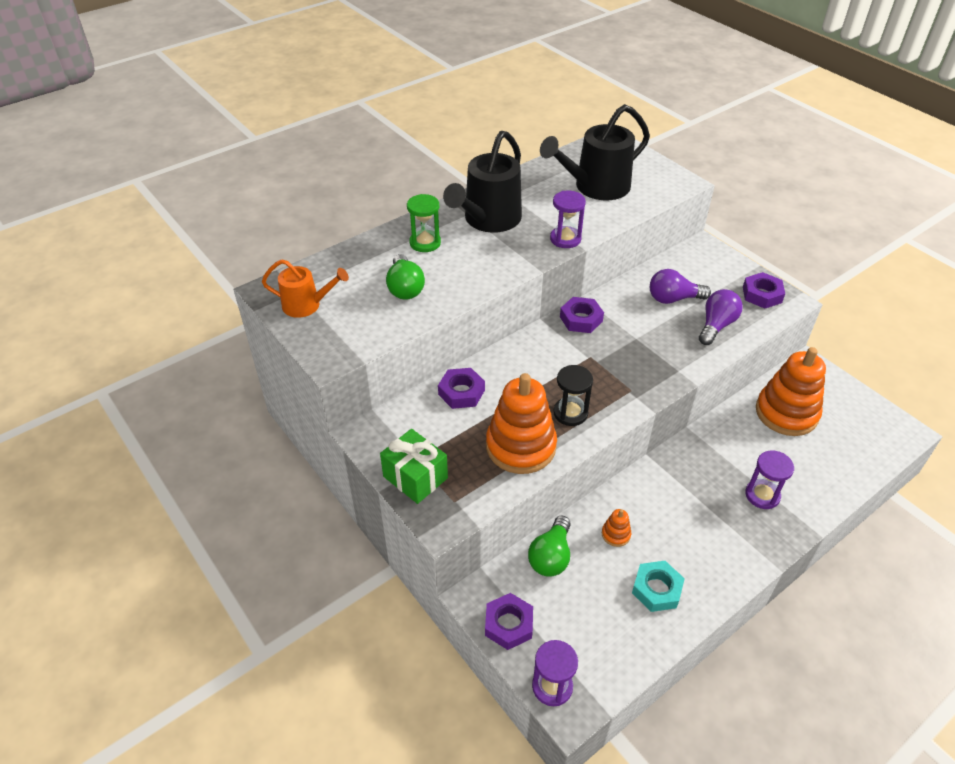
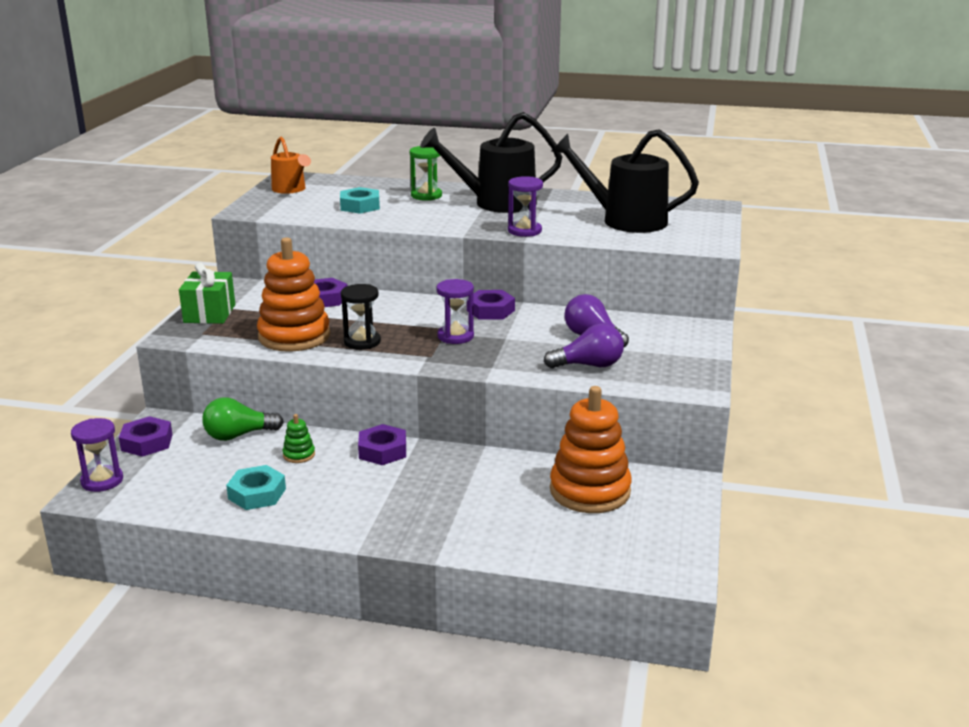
camera: 50 degrees right, 20 degrees down
green light bulb [386,254,425,300] -> turquoise nut [340,187,380,214]
orange stacking toy [602,509,631,547] -> green stacking toy [283,414,315,463]
purple nut [743,272,785,309] -> purple nut moved to [358,424,406,465]
purple hourglass [745,451,794,509] -> purple hourglass moved to [437,279,474,344]

